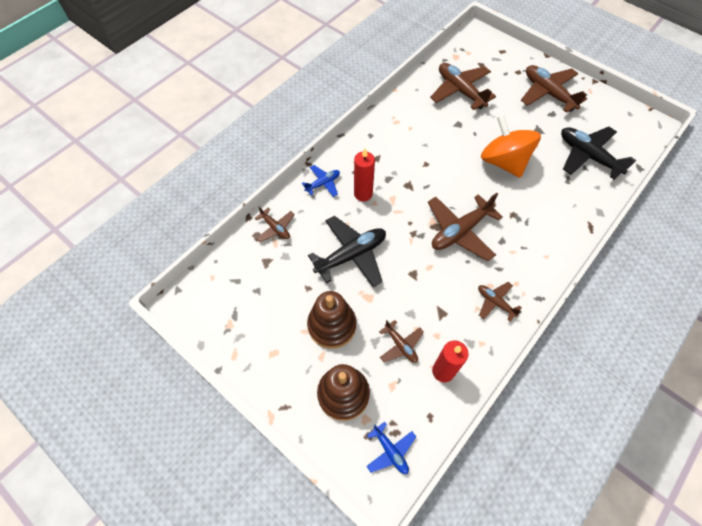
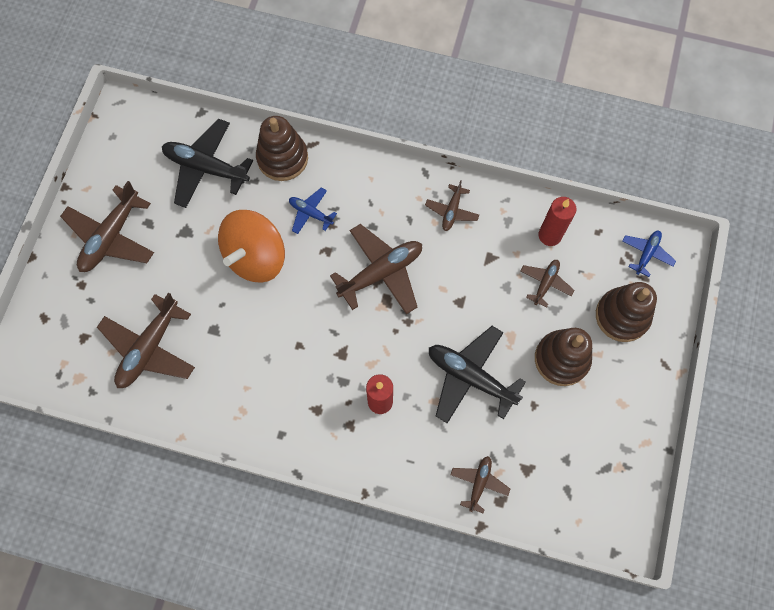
camera: 115 degrees left, 10 degrees up
blue plane [302,165,340,197] -> blue plane moved to [289,188,337,234]
brown plane [428,193,503,261] -> brown plane turned 60 degrees counterclockwise [330,224,422,314]
black plane [561,127,637,180] -> black plane turned 90 degrees clockwise [162,119,253,208]
none -> brown stacking toy [256,116,308,181]

